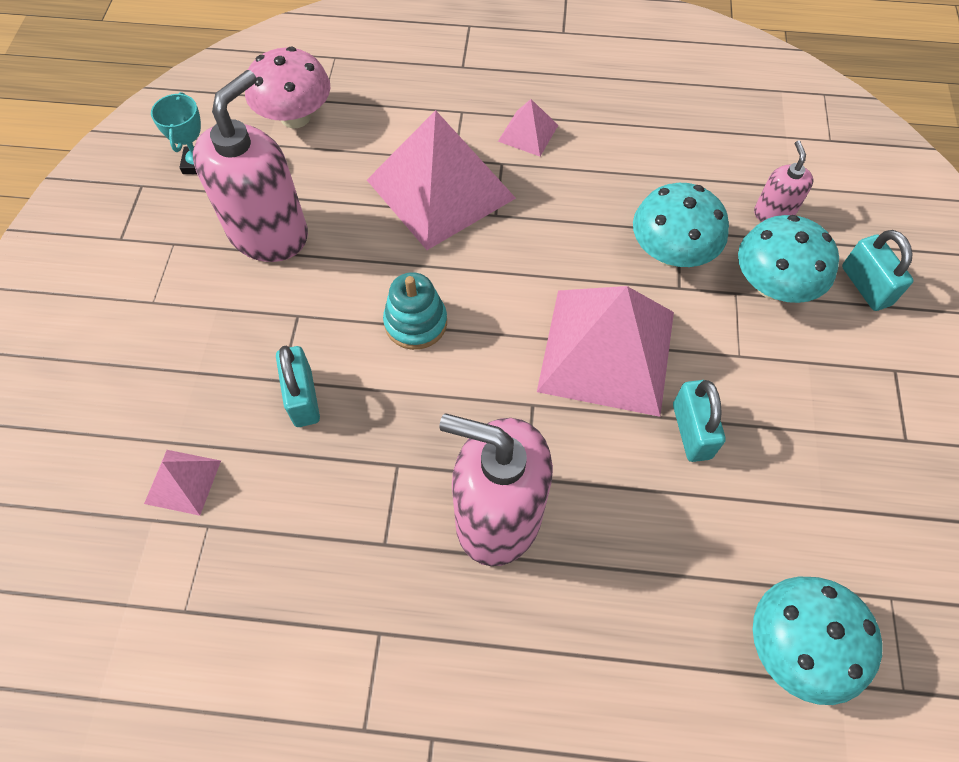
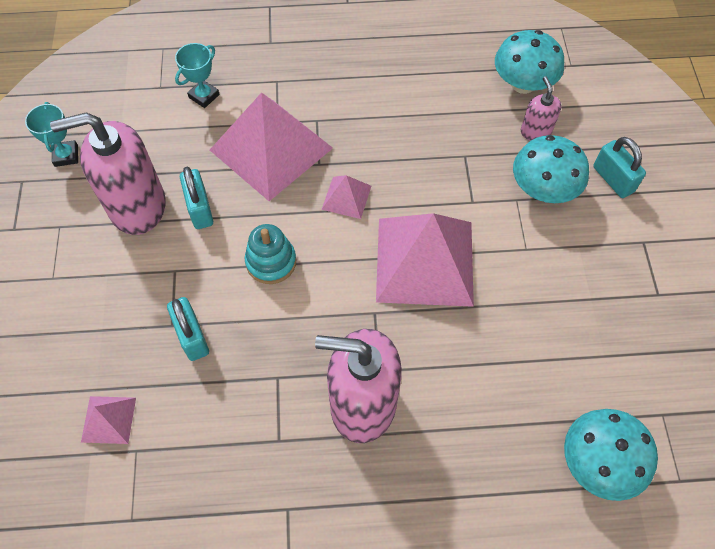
camera: 10 degrees left, 0 degrees up
pink soap dispenser [193,70,308,262] -> pink soap dispenser turned 120 degrees counterclockwise [50,112,166,235]
pink mushroom [245,47,330,129] -> none
pink pyramid [498,99,558,157] -> pink pyramid moved to [321,175,371,219]
turquoise mushroom [633,183,729,267] -> turquoise mushroom moved to [495,30,564,94]
turquoise padlock [673,380,726,462] -> turquoise padlock moved to [180,167,213,229]
none -> turquoise trophy [175,43,220,108]

